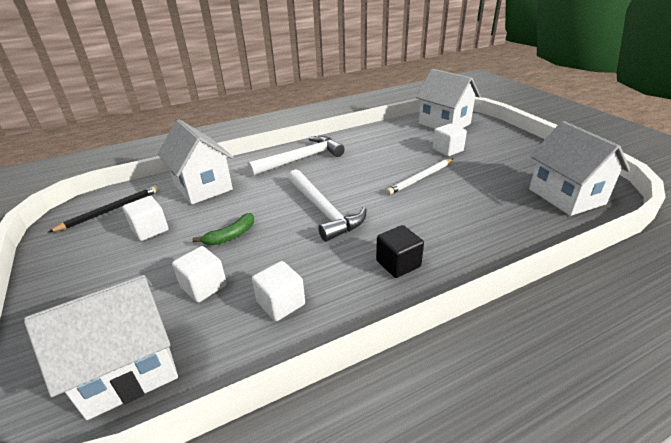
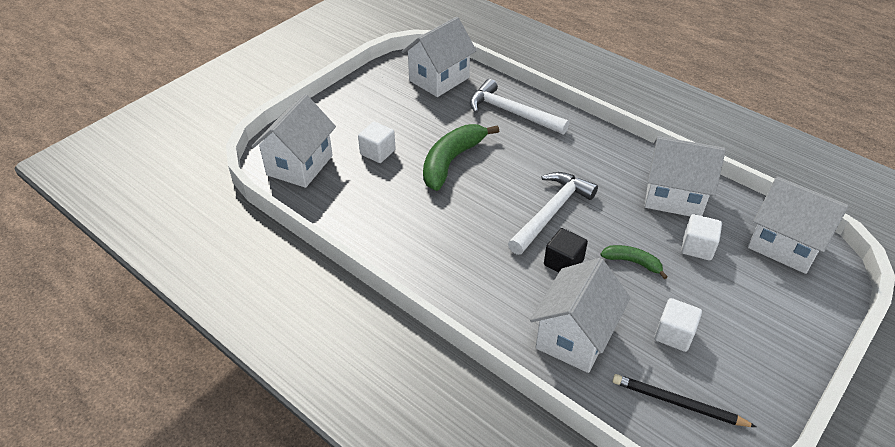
camera: 115 degrees left, 10 degrees up
white hammer [248,136,345,176] -> white hammer moved to [470,79,569,134]
white cube [252,261,305,321] -> white house [645,136,726,216]
black cube [376,225,424,278] -> black cube moved to [544,228,588,273]
white pencil [386,158,454,195] -> green banana [423,124,499,191]

